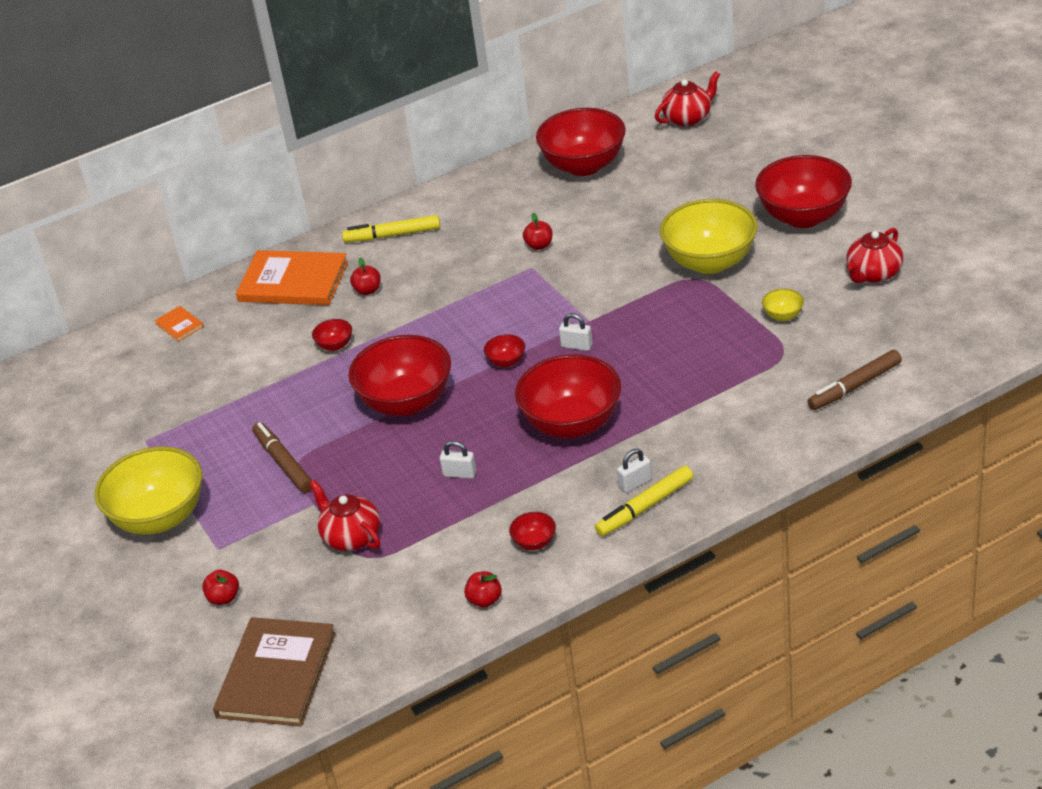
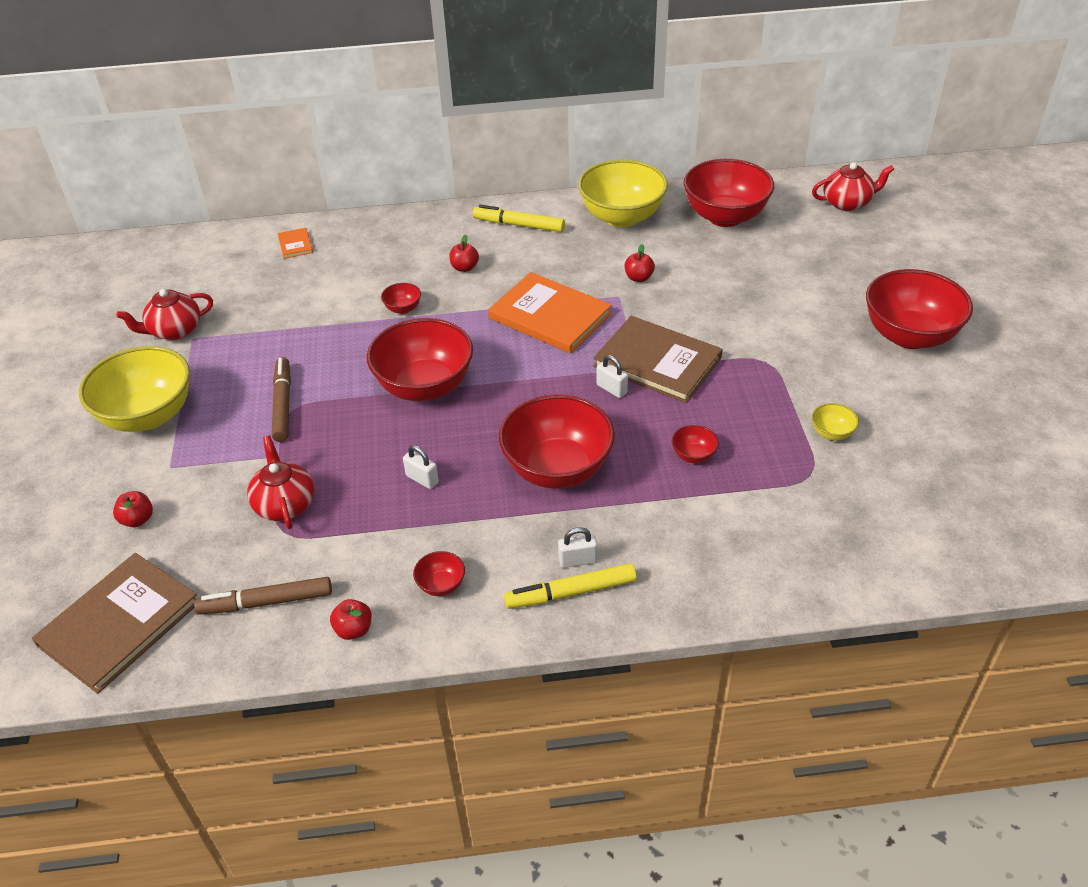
camera: 20 degrees right, 5 degrees up
orange book [236,250,348,305] -> orange book moved to [488,272,612,353]
red bowl [484,334,525,367] -> red bowl moved to [672,425,719,463]
yellow bowl [660,199,758,274] -> yellow bowl moved to [578,159,668,228]
brown marker [807,350,902,410] -> brown marker moved to [194,577,332,615]
red teapot [846,228,903,283] -> red teapot moved to [116,289,213,340]
none -> brown book [593,316,723,403]

